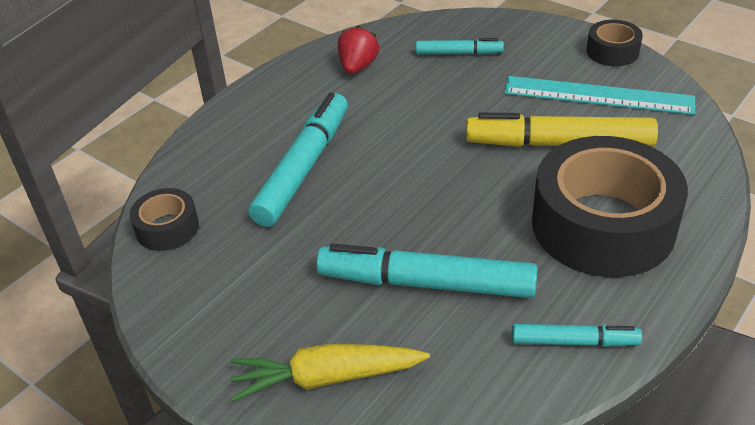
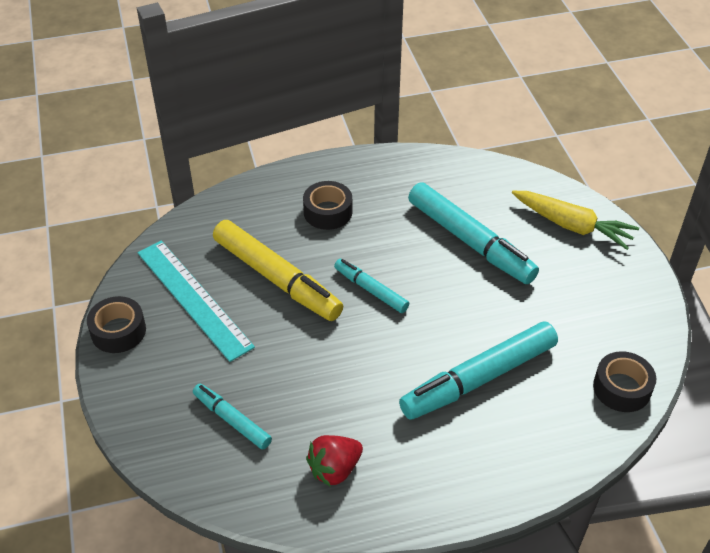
camera: 145 degrees left, 5 degrees up
turquoise marker [512,324,642,347] -> turquoise marker moved to [334,259,409,313]
black tape [532,136,688,277] -> black tape [303,181,352,230], size x0.46

